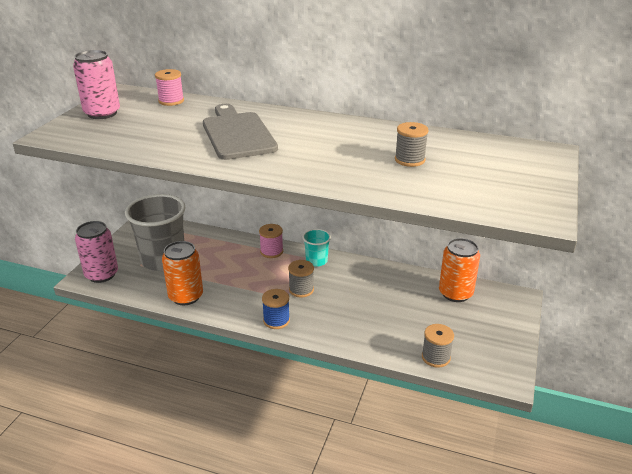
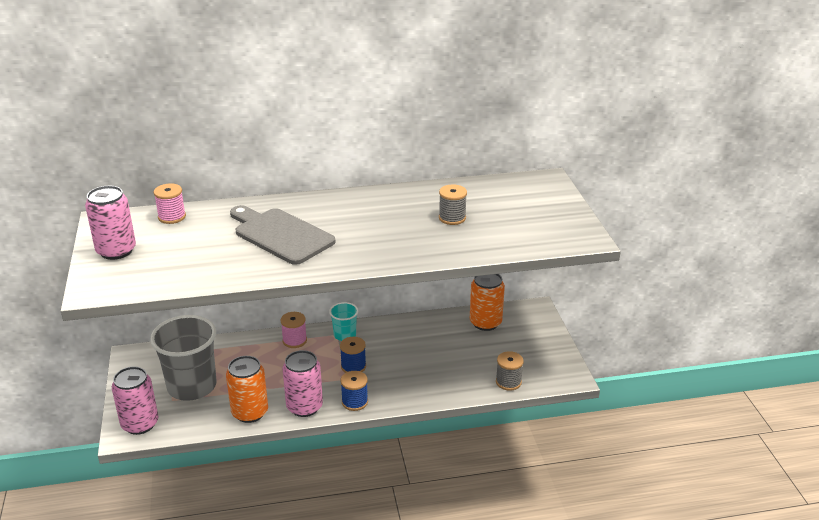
camera: 30 degrees left, 0 degrees up
grey spool [288,260,314,298] -> blue spool [340,337,366,373]
none -> pink can [283,350,323,417]

